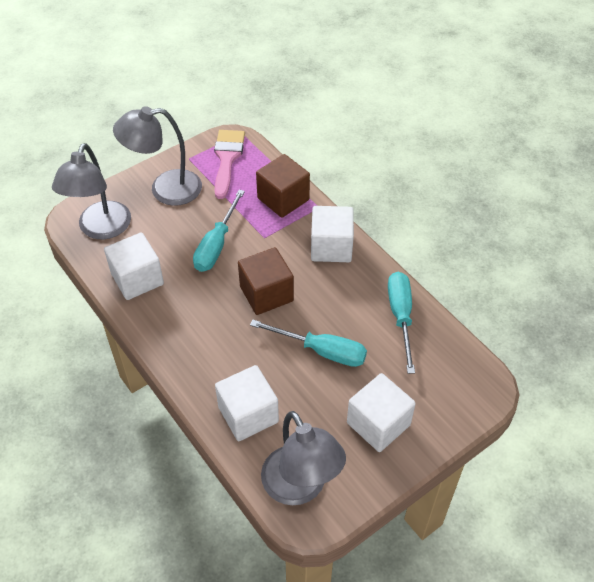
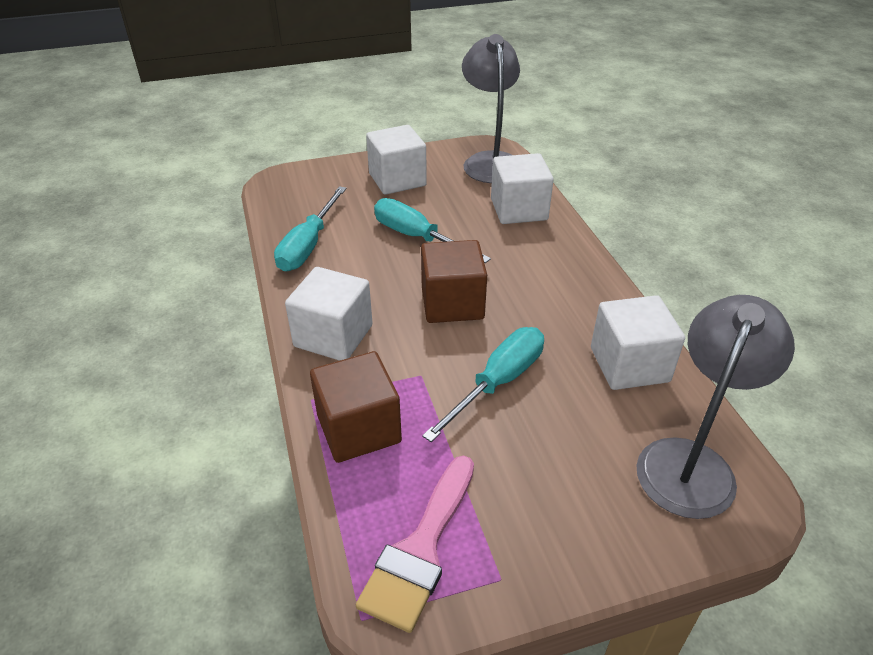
camera: 160 degrees left, 10 degrees down
grey lamp [113,106,202,206] -> none

